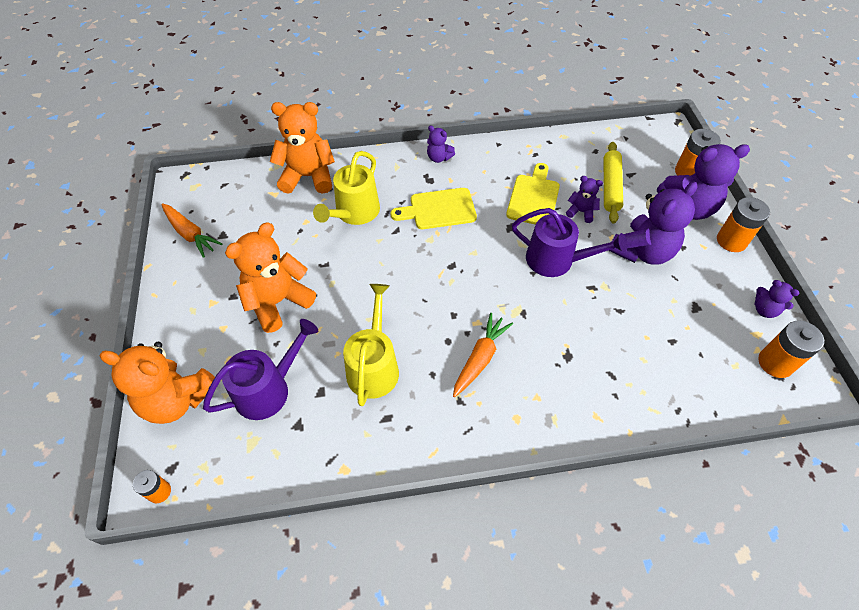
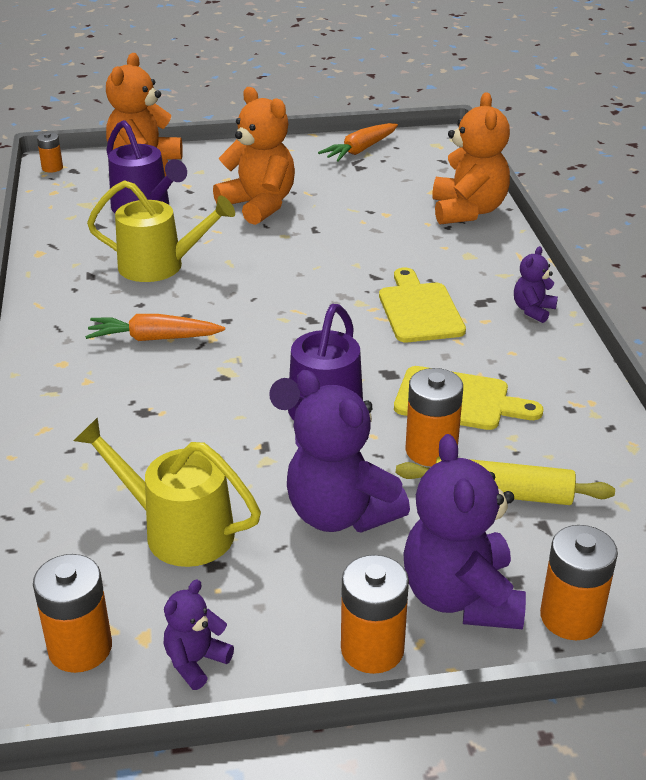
camera: 90 degrees right, 20 degrees down
yellow watering can [313,151,380,225] -> yellow watering can moved to [74,417,261,567]
orange carrot [453,313,513,397] -> orange carrot turned 150 degrees clockwise [85,314,225,341]
purple teddy bear [566,176,603,223] -> orange battery [405,368,463,466]

